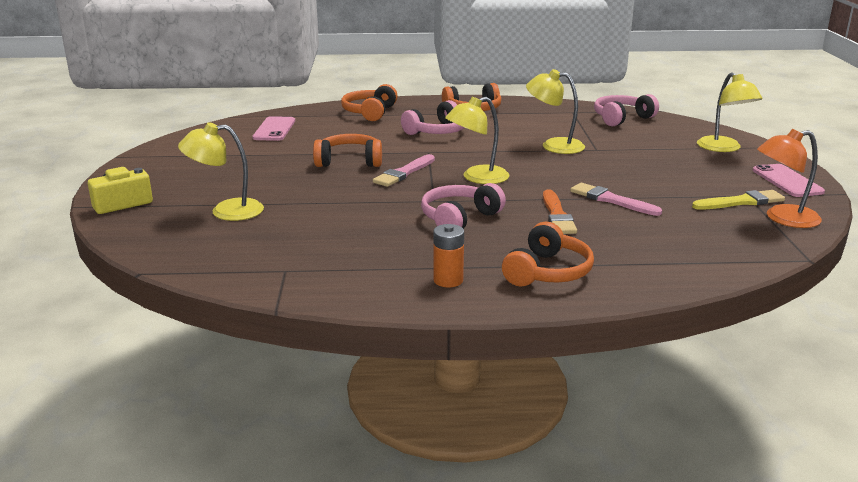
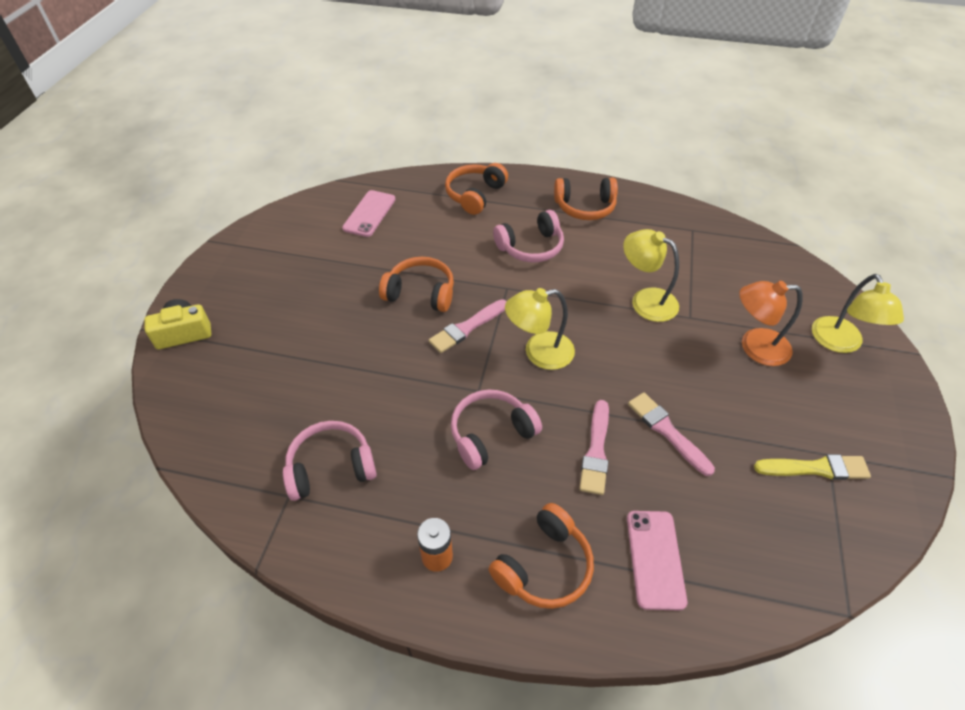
camera: 15 degrees right, 25 degrees up
yellow lamp [178,122,264,221] -> none
orange brush [543,189,577,234] -> pink brush [579,400,609,495]
pink headphones [594,94,659,126] -> pink headphones moved to [283,421,376,501]
pink phone [753,164,825,197] -> pink phone moved to [627,511,687,610]
orange lamp [757,129,822,228] -> orange lamp moved to [739,281,803,366]

